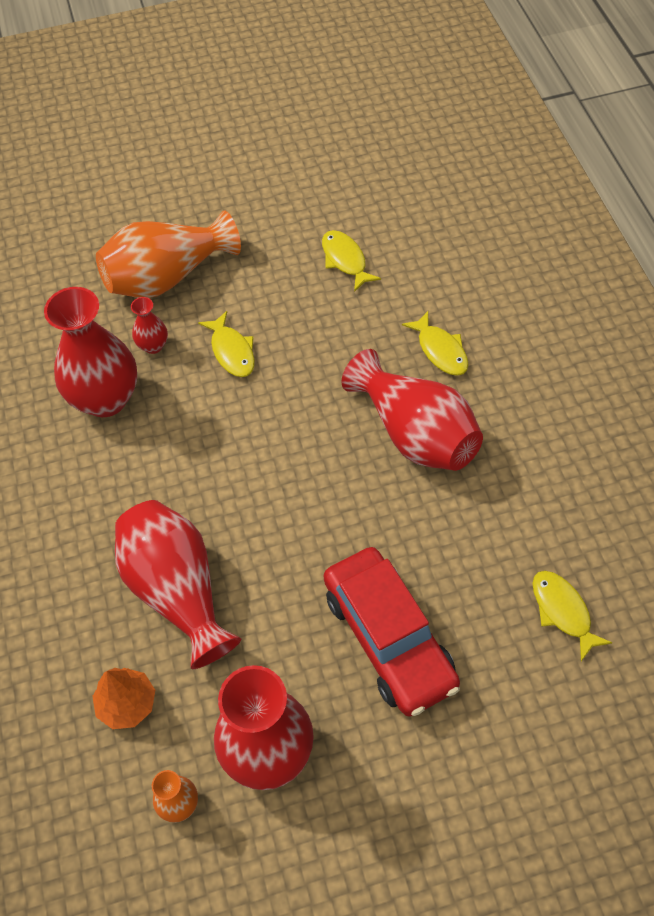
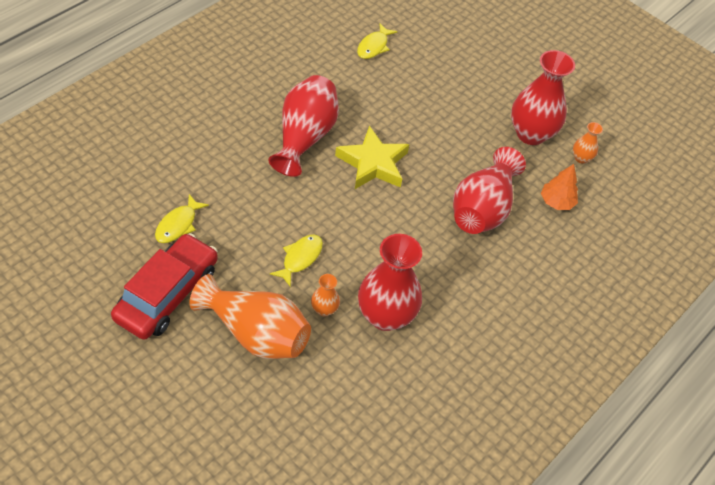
camera: 130 degrees left, 5 degrees down
red vase [131,297,168,354] -> orange vase [311,274,340,317]
red car [324,547,460,717] -> red car moved to [111,233,218,340]
yellow fish [402,311,469,376] -> none
none -> yellow star [335,126,410,189]

